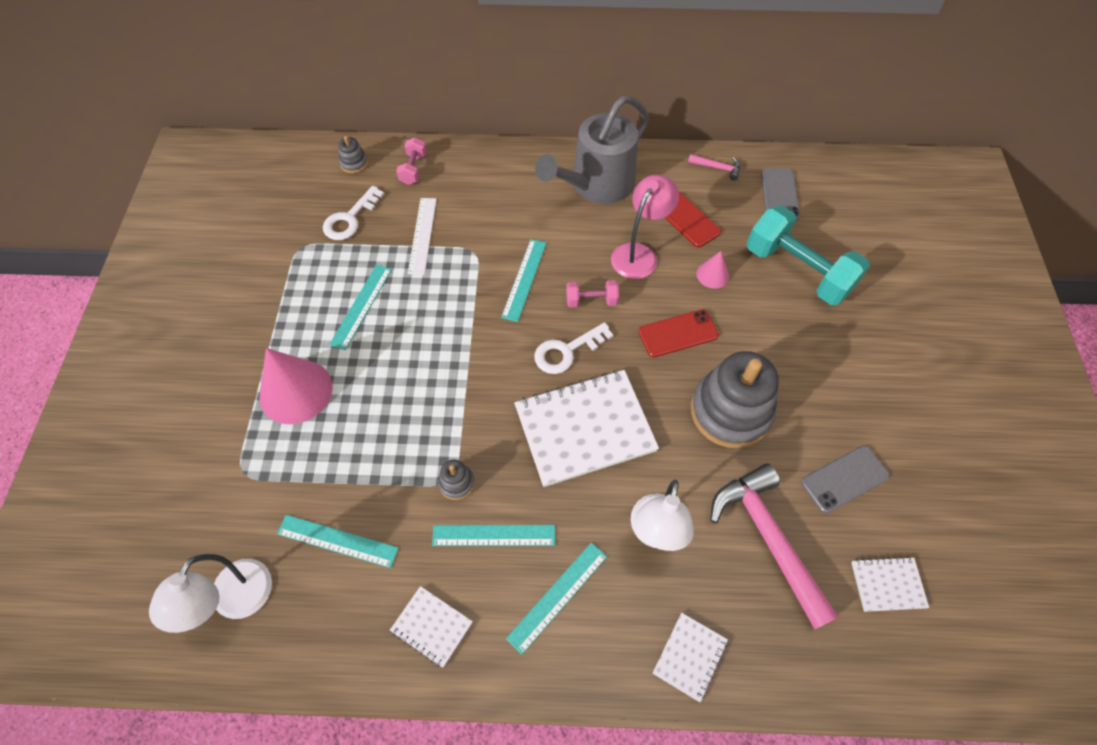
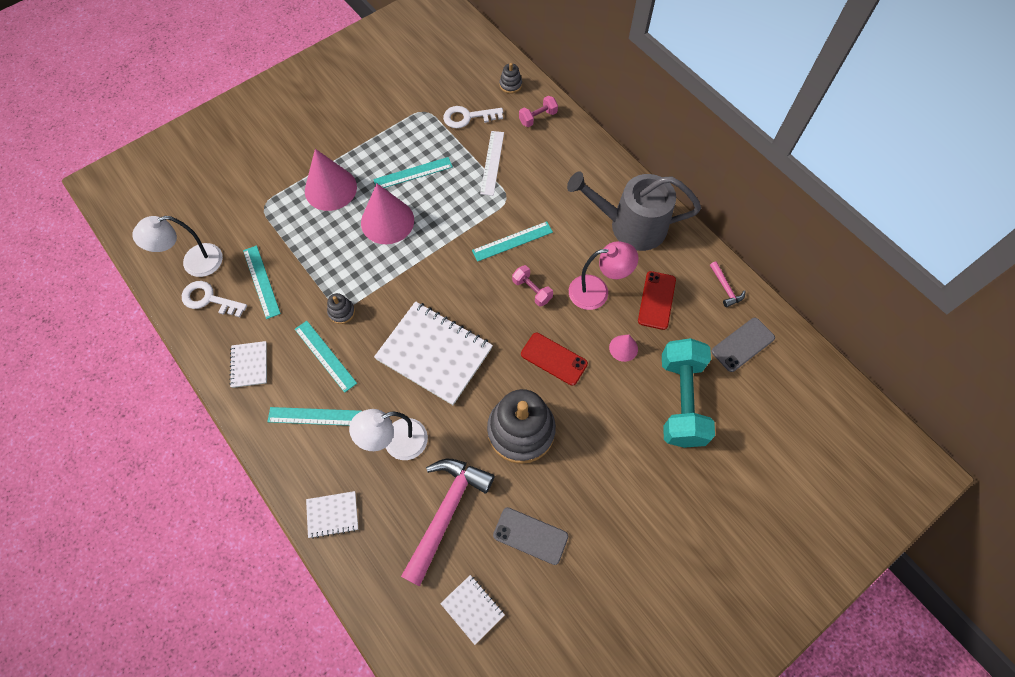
camera: 50 degrees right, 5 degrees up
white ruler [408,198,437,275] -> white ruler turned 45 degrees counterclockwise [480,131,504,196]
white key [534,322,613,374] -> white key moved to [182,281,247,317]
none -> pink cone [361,183,414,244]

